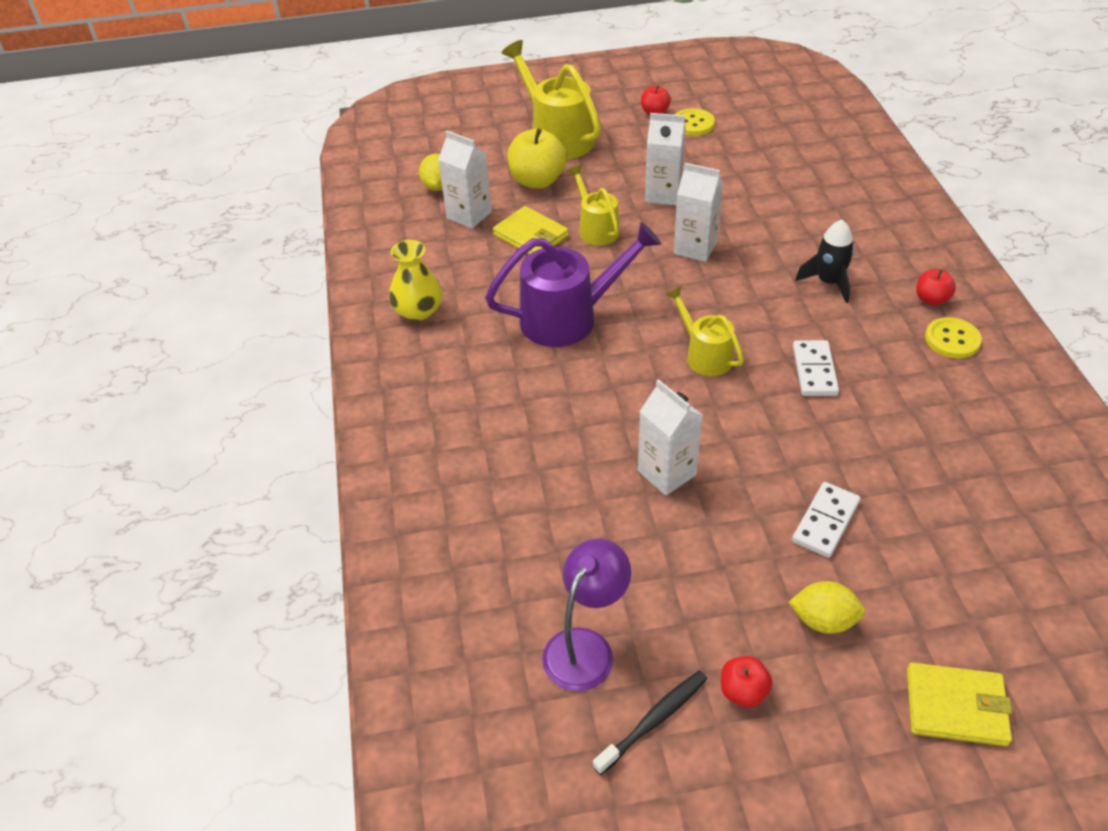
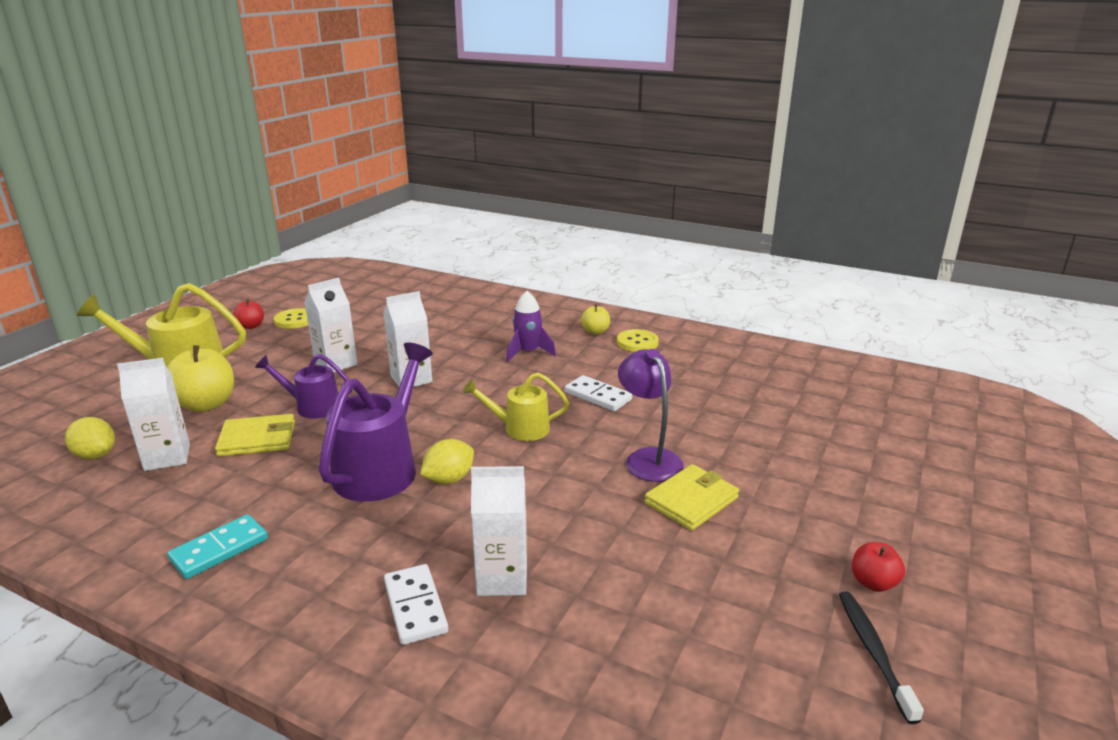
camera: 55 degrees left, 20 degrees down
yellow vase [389,240,443,321] -> turquoise domino [167,514,268,579]
purple lamp [542,539,631,692] -> purple lamp moved to [618,349,684,482]
yellow watering can [568,165,620,246] -> purple watering can [255,354,352,419]
white carton [638,379,703,496] -> white carton moved to [471,466,527,596]
yellow lemon [789,581,865,634] -> yellow lemon moved to [420,439,474,484]
white domino [792,482,860,558] -> white domino moved to [384,564,448,645]
black rocket [795,220,854,303] -> purple rocket [506,291,556,362]
yellow wallet [907,662,1012,746] -> yellow wallet moved to [645,464,739,530]
red apple [916,269,956,306] -> yellow apple [581,304,610,334]

